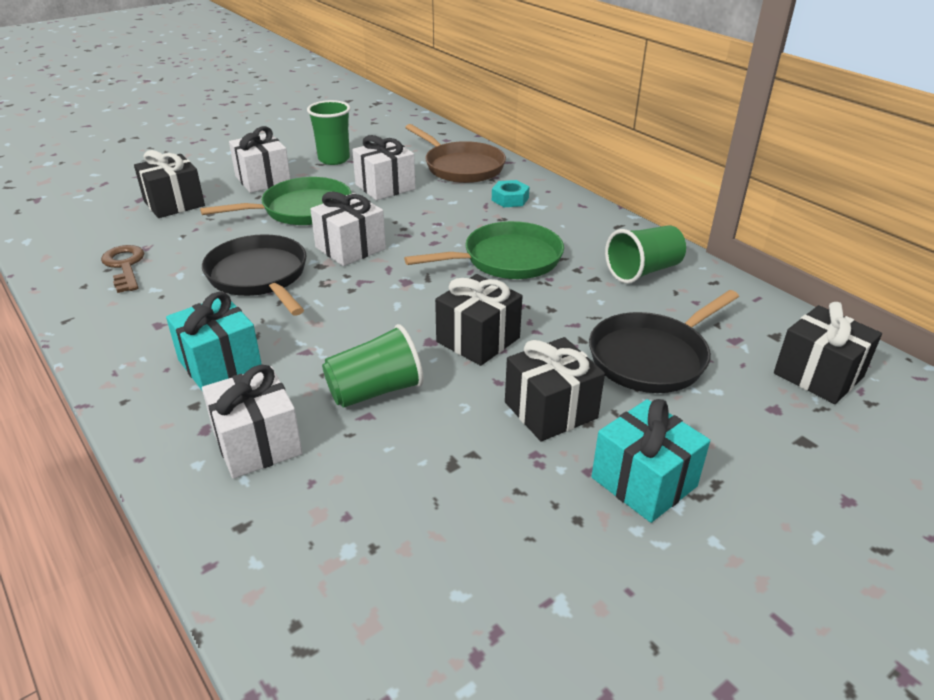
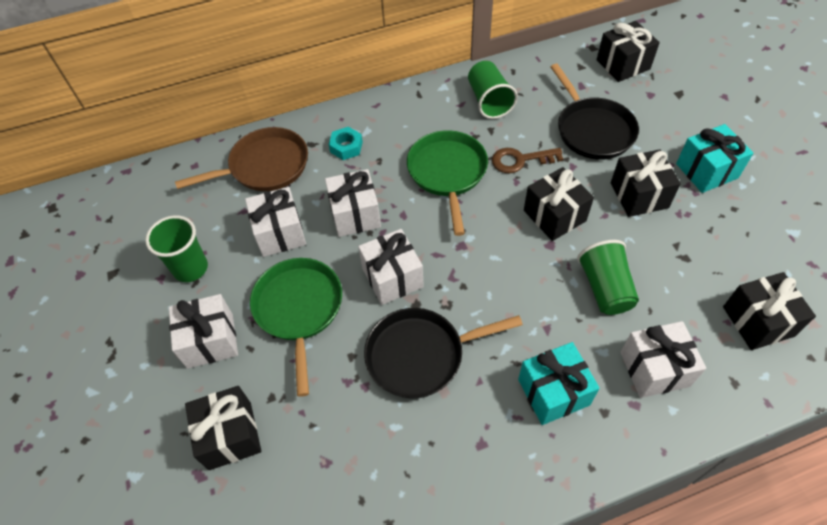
camera: 70 degrees left, 20 degrees up
brown key [101,245,144,293] -> brown key moved to [492,148,563,174]
none -> white gift [325,169,381,237]
none -> black gift [723,272,816,350]

